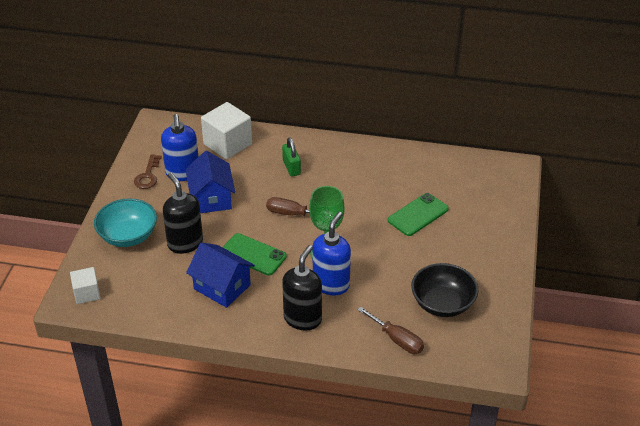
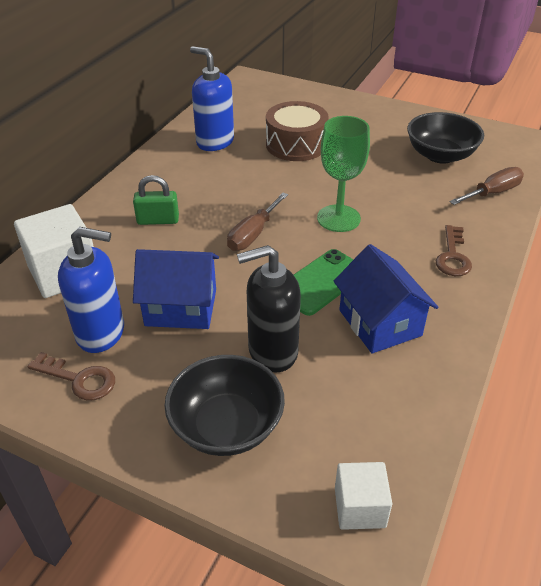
camera: 75 degrees left, 0 degrees up
turquoise bowl [94,198,157,247] -> black bowl [164,355,285,456]
blue house [186,243,255,308] -> blue house turned 75 degrees counterclockwise [334,244,438,353]
black soap dispenser [282,245,322,330] -> brown key [436,225,472,276]
blue soap dispenser [313,212,351,295] -> blue soap dispenser moved to [190,46,234,151]
green phone [388,193,449,236] -> brown drum [266,101,329,161]

